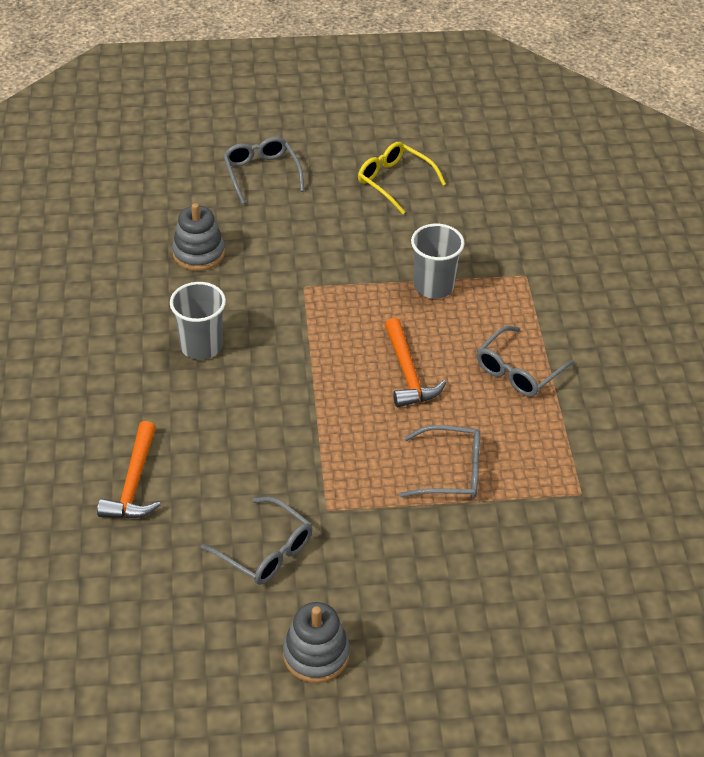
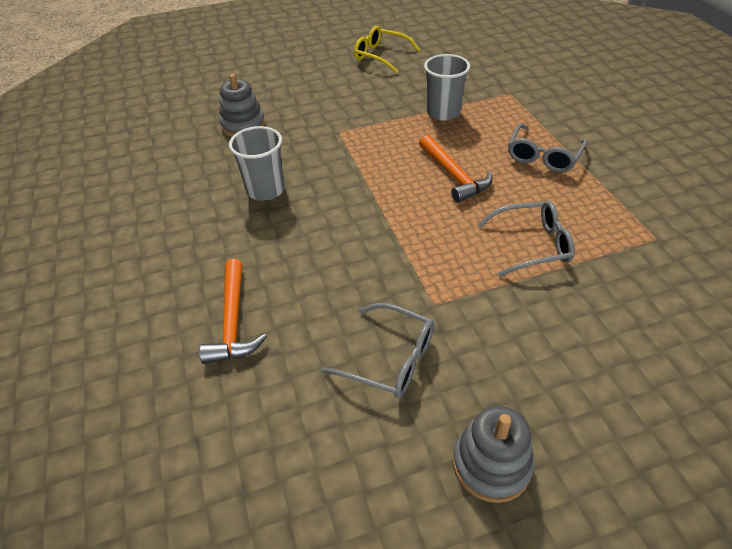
camera: 10 degrees left, 0 degrees up
grey glasses [223,137,304,204] -> none

